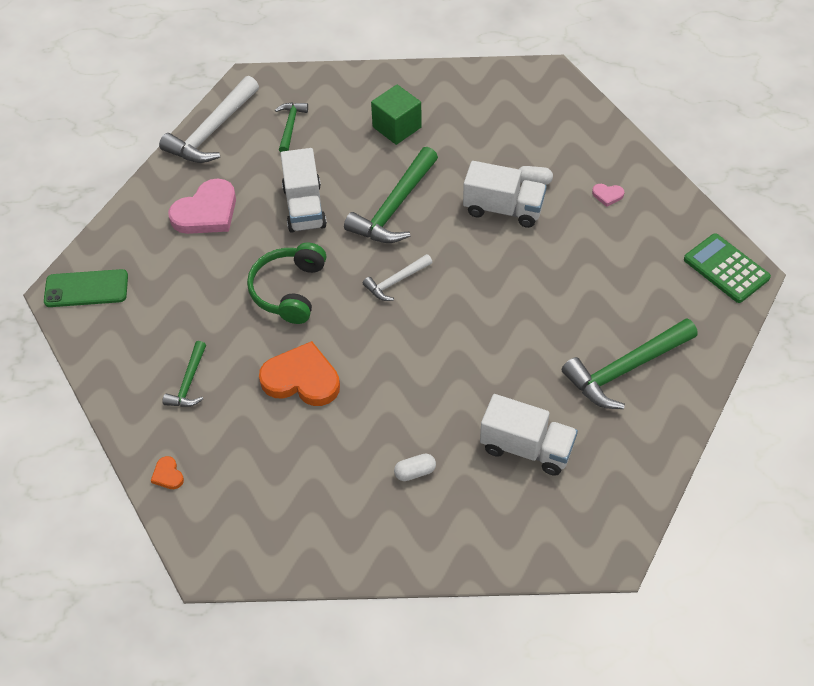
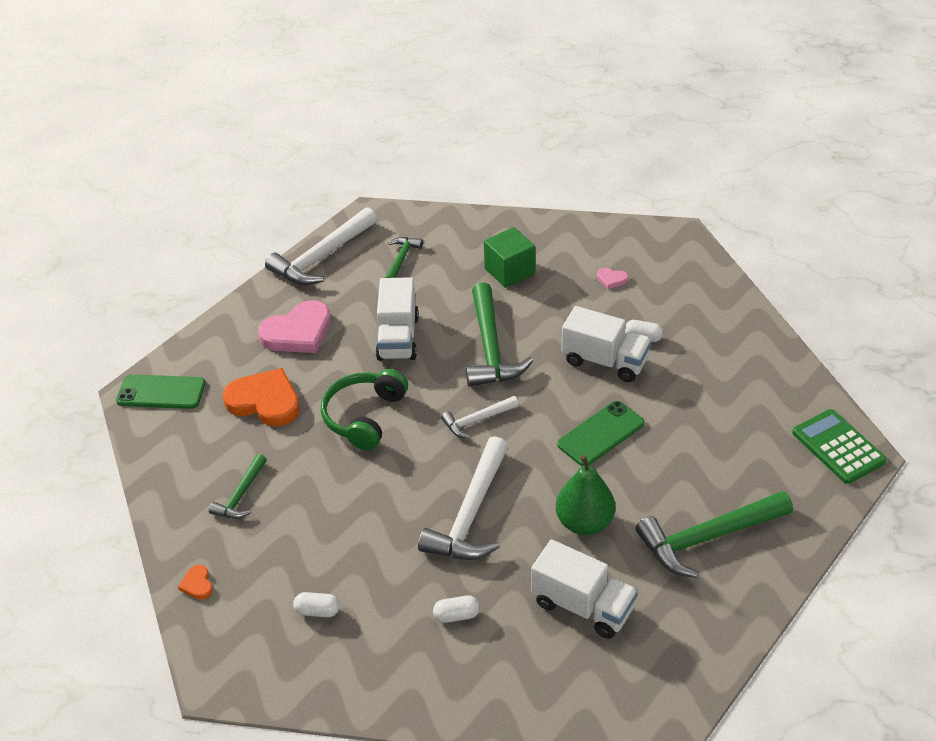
camera: 10 degrees right, 10 degrees down
orange heart [259,341,340,406] -> orange heart moved to [223,368,300,427]
green hammer [344,147,438,243] -> green hammer turned 45 degrees counterclockwise [466,282,533,387]
pink heart [592,184,625,207] -> pink heart moved to [597,268,628,289]
none -> white capsule [293,592,340,617]
none -> white hammer [418,436,508,560]
none -> green pear [556,455,615,535]
none -> green phone [557,401,645,466]

